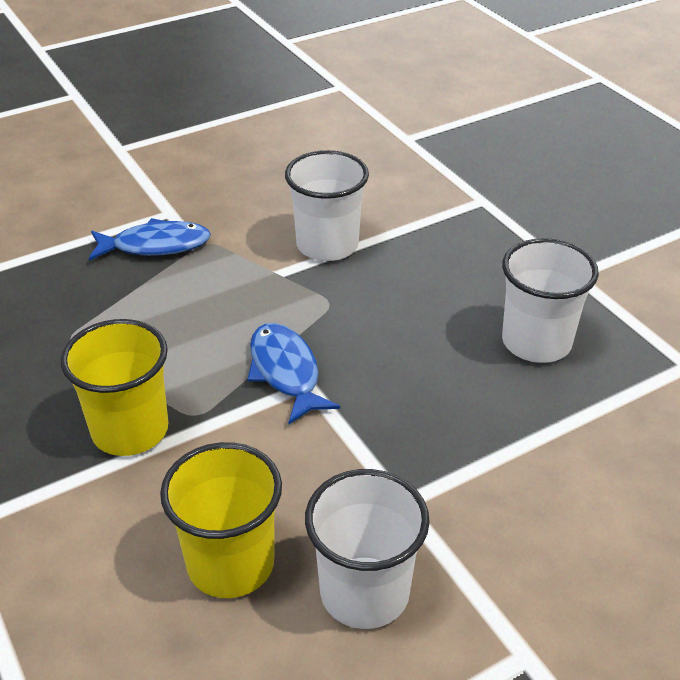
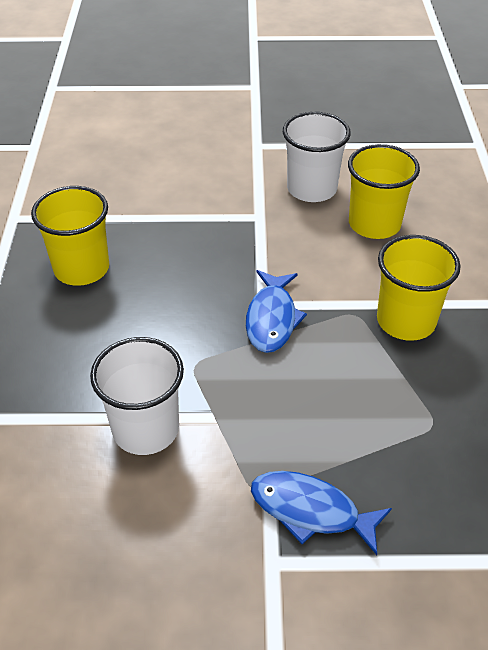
camera: 150 degrees left, 5 degrees up
white cup [502,238,599,363] -> yellow cup [31,186,109,286]

